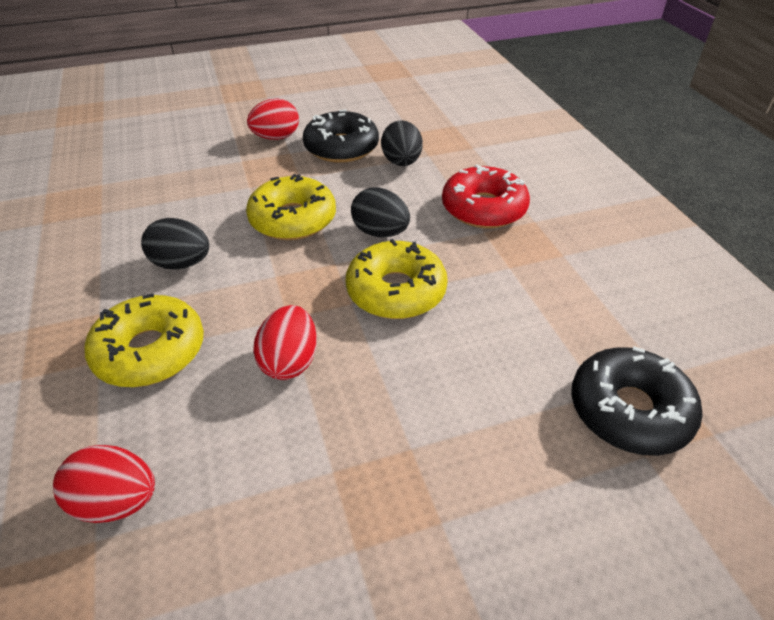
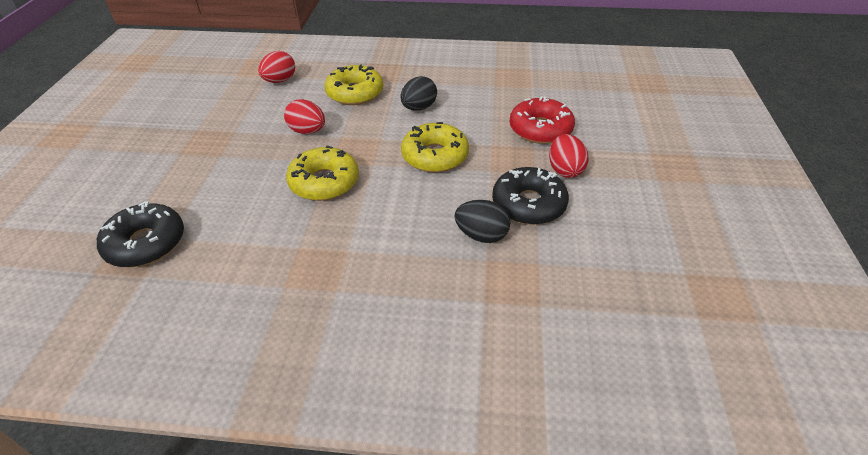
camera: 115 degrees right, 0 degrees up
black egg [351,187,410,238] -> none
red donut [442,164,530,228] -> red donut moved to [510,96,575,144]

